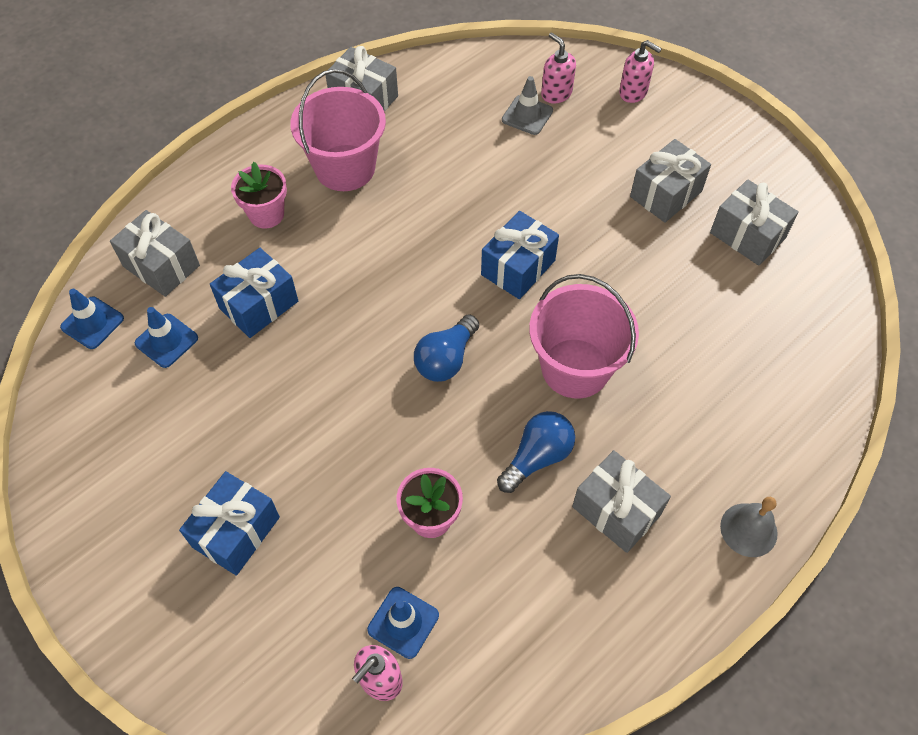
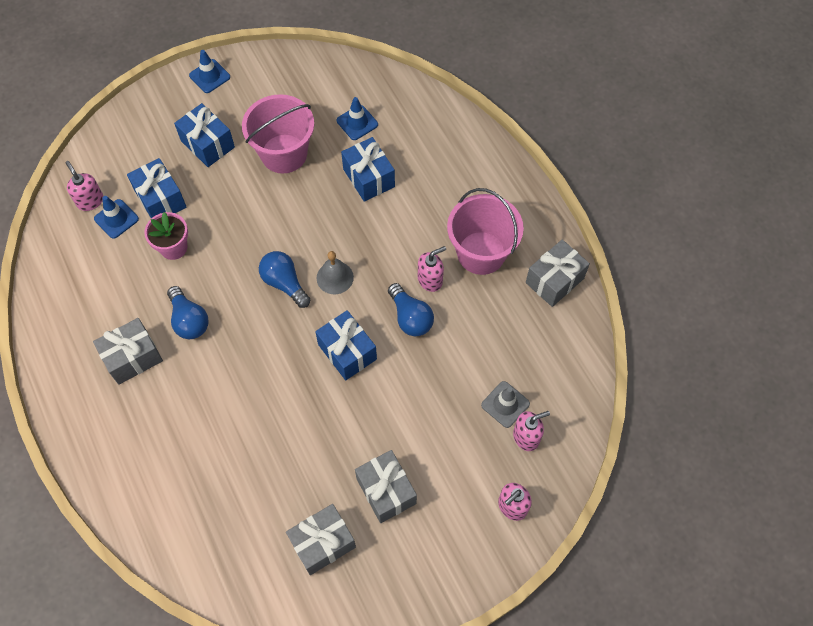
camera: 105 degrees right, 5 degrees up
blue traffic cone [60,289,124,349] -> blue traffic cone moved to [189,50,230,93]
grey gift [110,210,200,297] -> none
pink flower pot [231,162,287,229] -> none
pink bucket [529,274,639,399] -> pink bucket moved to [242,94,314,173]
grey bell [720,497,778,557] -> grey bell moved to [317,251,354,294]
none -> blue gift [127,158,187,218]
none -> blue light bulb [388,283,434,336]
none -> pink soap dispenser [418,246,446,292]

